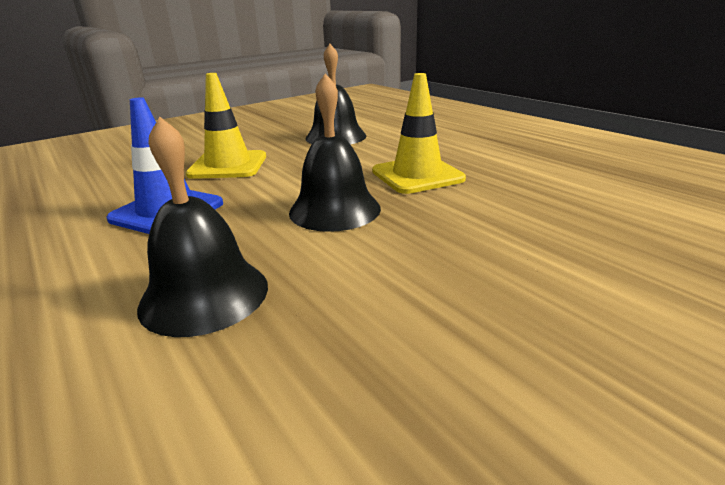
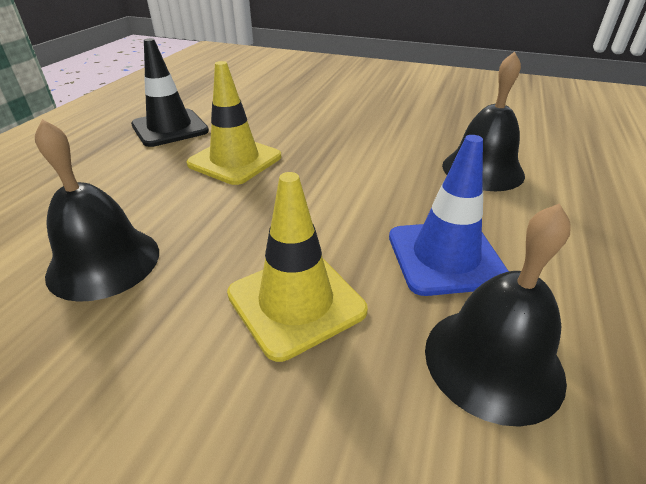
camera: 125 degrees left, 10 degrees up
black bell [289,73,381,232] -> black bell moved to [425,203,570,427]
none -> black traffic cone [131,38,209,147]

